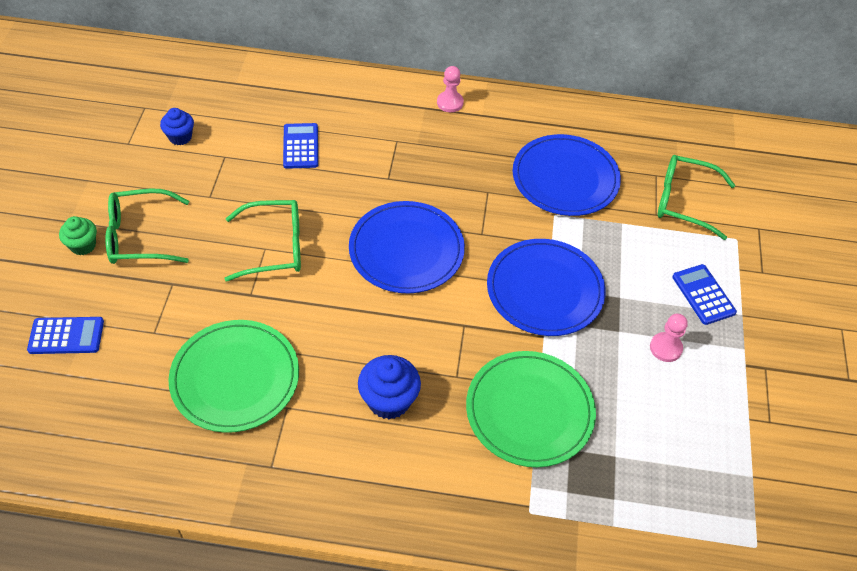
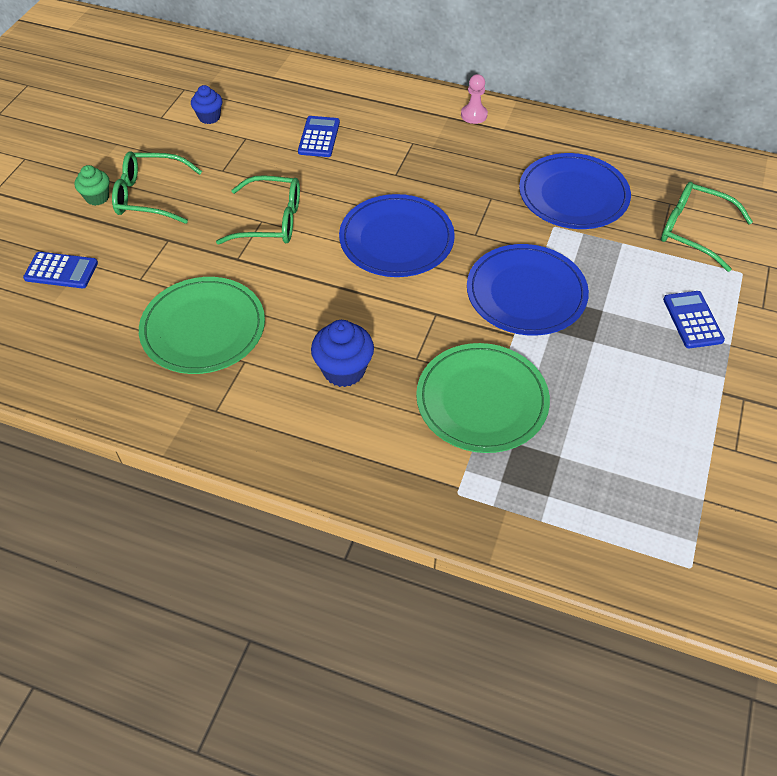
camera: 15 degrees right, 0 degrees up
pink pawn [650,314,688,362] -> none

